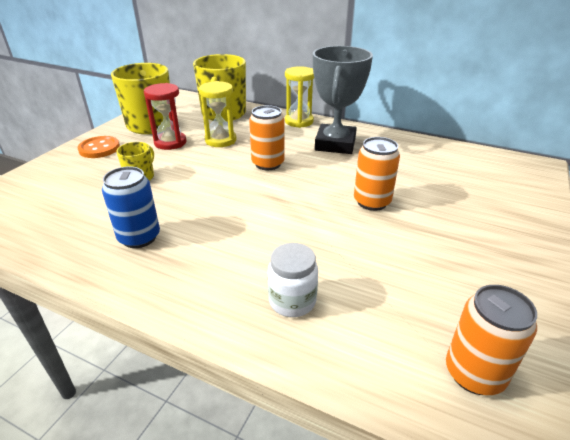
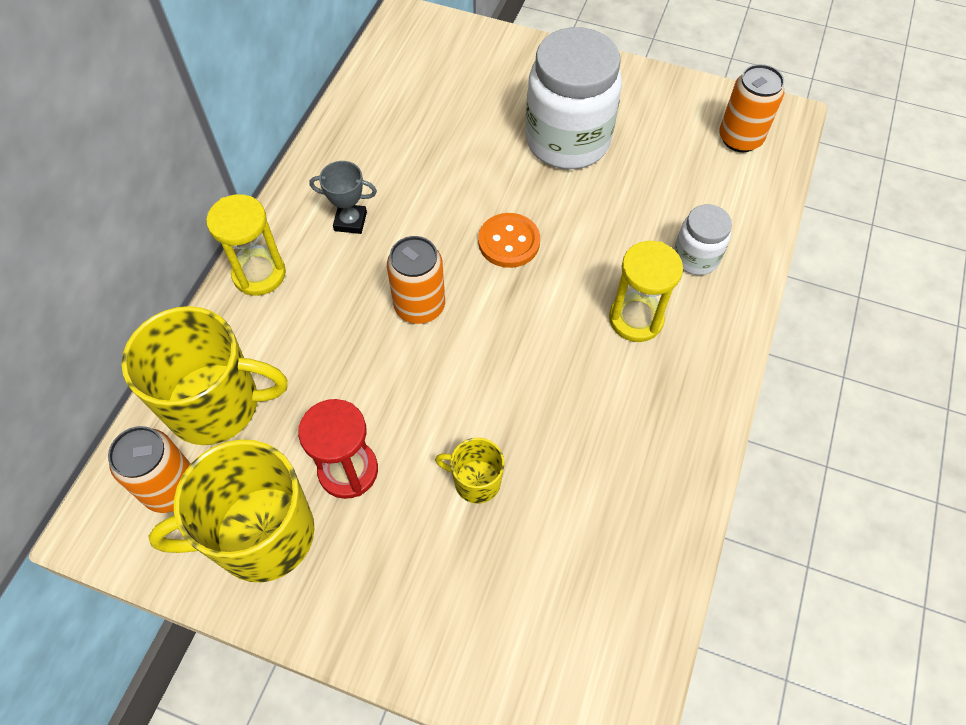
camera: 95 degrees left, 25 degrees up
orange button [78,136,120,158] -> orange button moved to [478,213,540,268]
blue can [102,166,160,248] -> none
yellow hourglass [199,81,237,147] -> yellow hourglass moved to [609,241,683,342]
grey trophy [313,46,373,154] -> grey trophy [310,161,377,234], size x0.48
orange can [354,137,400,211] -> orange can moved to [108,426,191,513]
none -> white jar [526,27,622,169]

